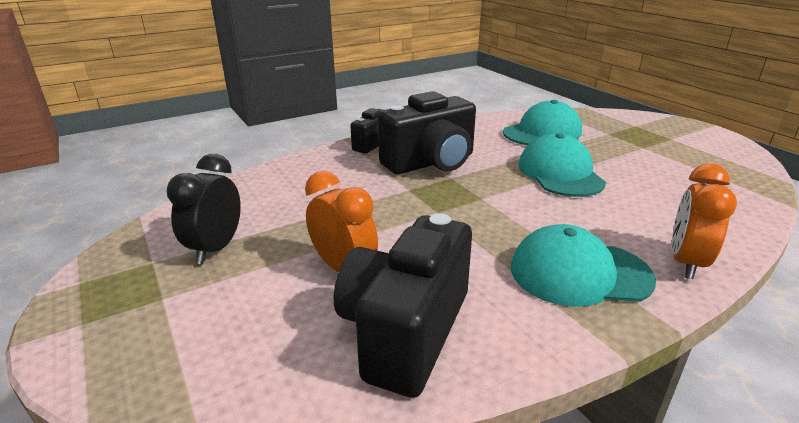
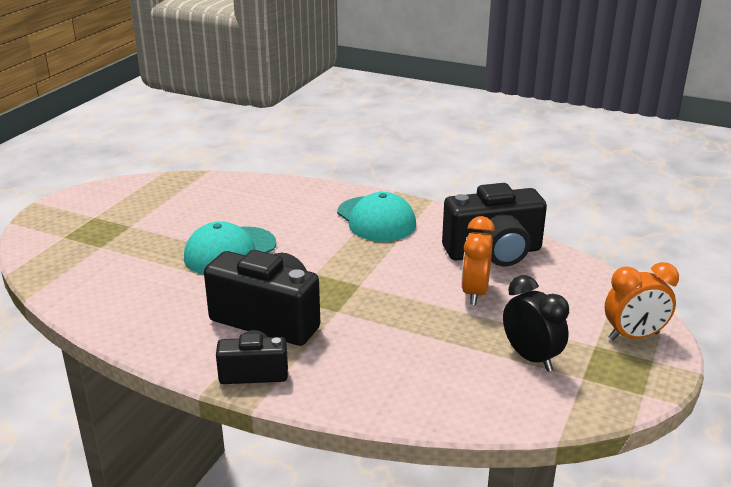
camera: 125 degrees left, 0 degrees up
black clock [167,154,241,264] -> black clock turned 105 degrees counterclockwise [503,275,569,372]
turquoise cap [503,100,582,145] -> none
orange clock [672,164,737,279] -> orange clock moved to [605,262,679,340]

